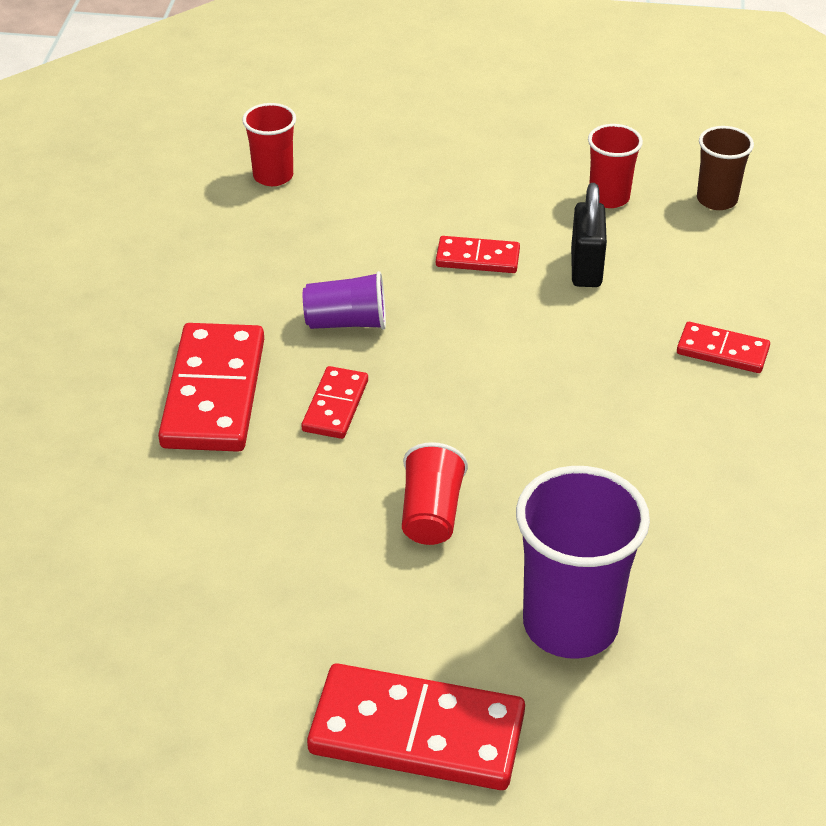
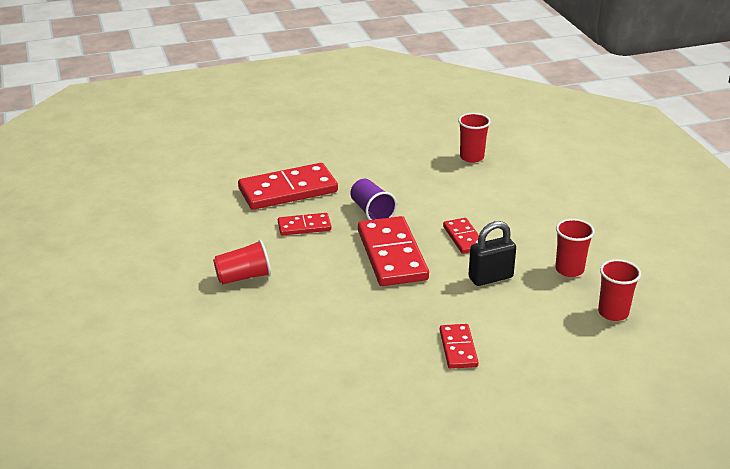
camera: 65 degrees right, 10 degrees down
red domino [307,664,525,790] -> red domino moved to [358,216,429,286]
purple cup [516,466,650,659] -> none
brown cup [697,126,754,210] -> red cup [598,259,641,321]

